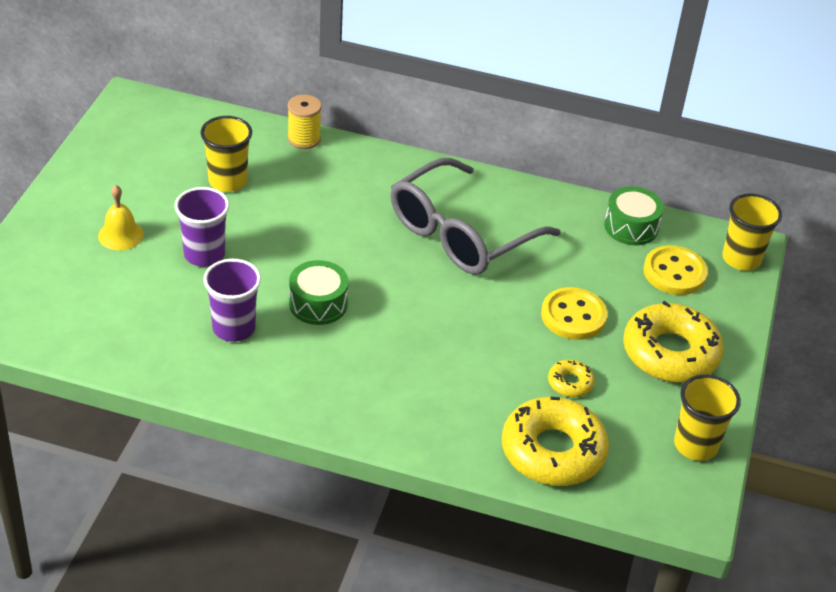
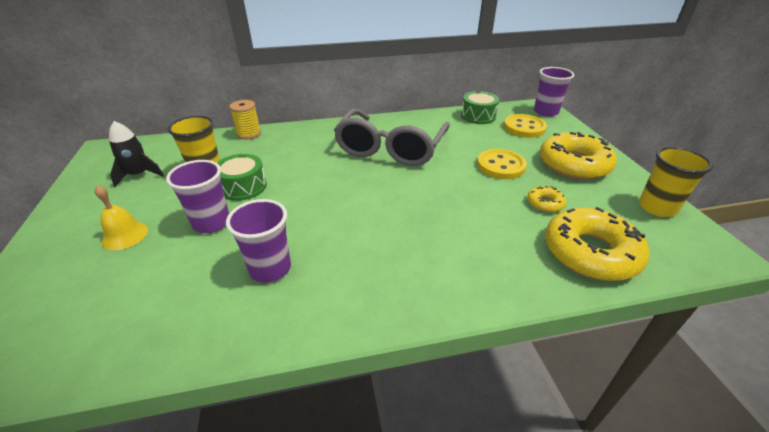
camera: 25 degrees left, 5 degrees down
green drum [289,260,349,325] -> green drum moved to [217,154,267,201]
yellow cup [722,194,782,271] -> purple cup [534,67,574,117]
none -> black rocket [109,121,164,187]

